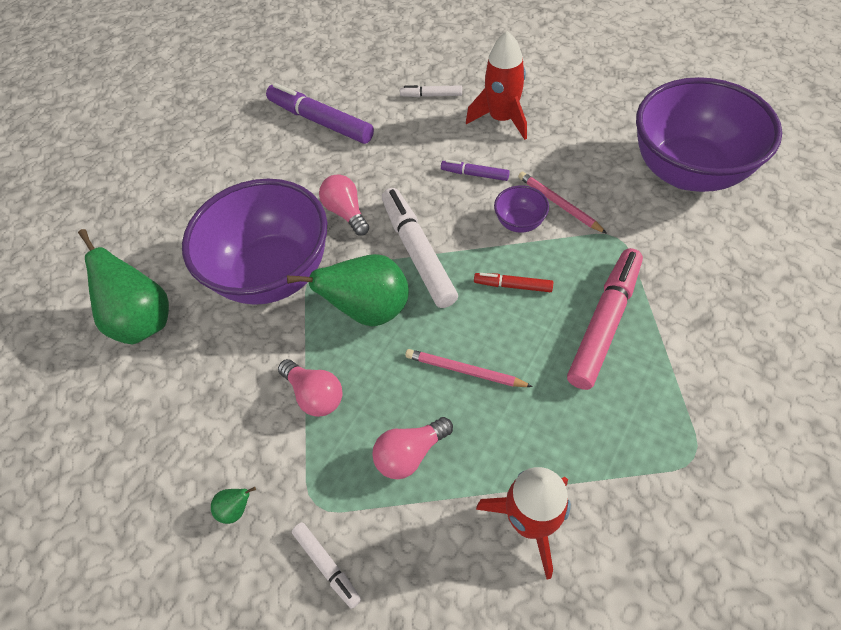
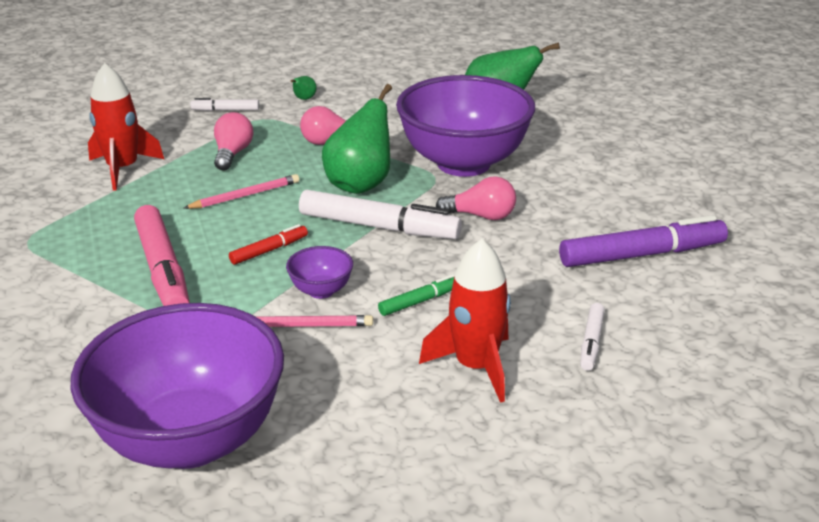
camera: 125 degrees right, 25 degrees down
white marker [400,85,462,97] -> white marker turned 150 degrees clockwise [580,303,605,371]
purple marker [441,160,510,181] -> green marker [378,274,454,316]

